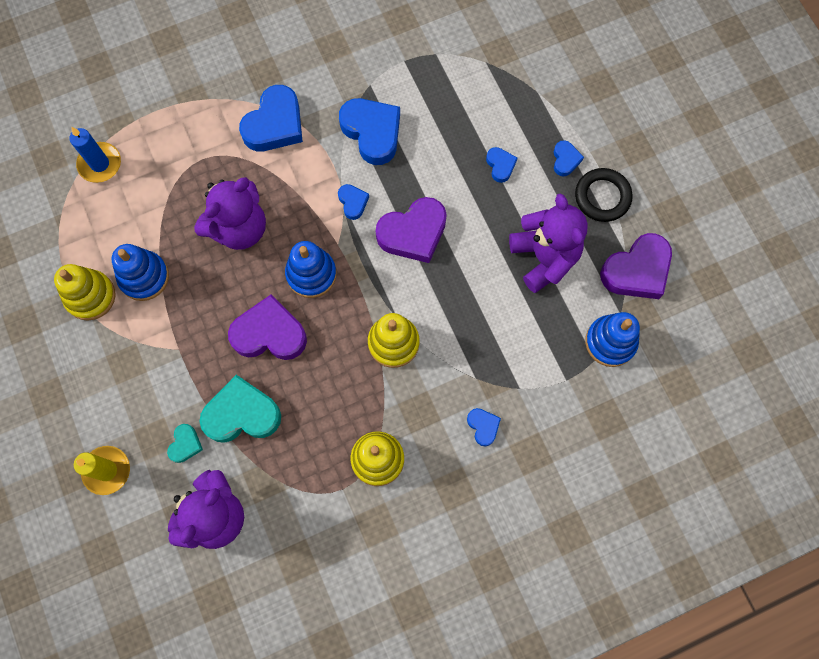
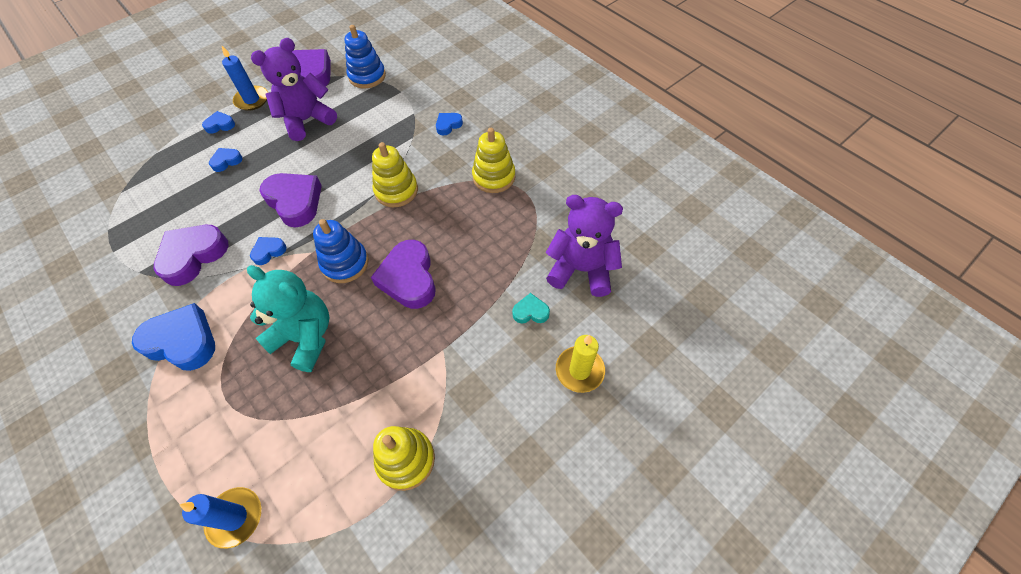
camera: 105 degrees left, 15 degrees down
blue stacking toy [111,244,169,301] -> none
purple teddy bear [194,177,266,250] -> turquoise teddy bear [247,265,329,372]
turquoise heart [199,375,281,443] -> none
blue heart [339,98,400,165] -> purple heart [154,225,229,286]
black ring [575,168,632,222] -> blue candle [222,46,268,111]

